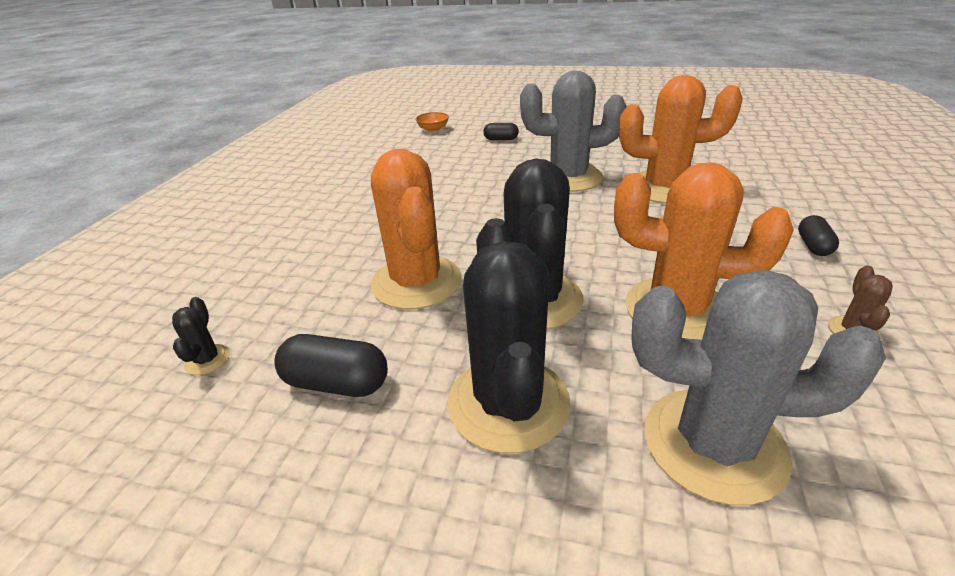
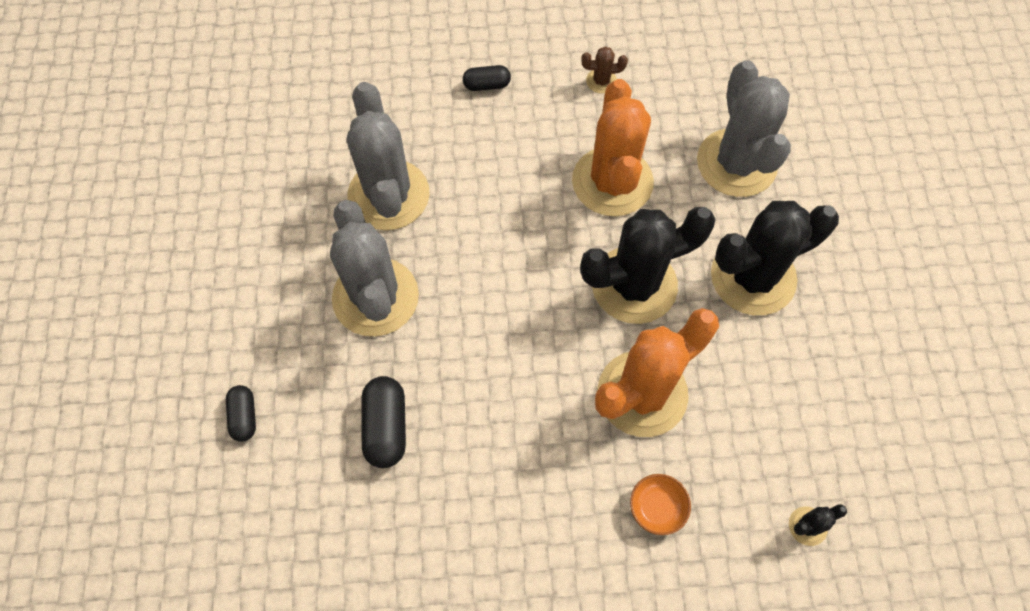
camera: 110 degrees left, 30 degrees up
black capsule [274,334,388,397] -> black capsule moved to [361,376,406,468]
orange bowl [416,112,449,132] -> orange bowl moved to [630,474,691,535]
orange cactus [619,75,743,204] -> grey cactus [347,82,430,230]

